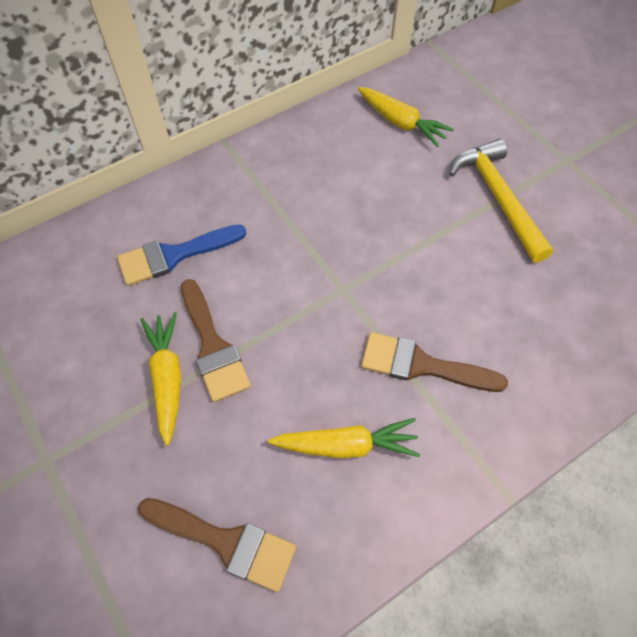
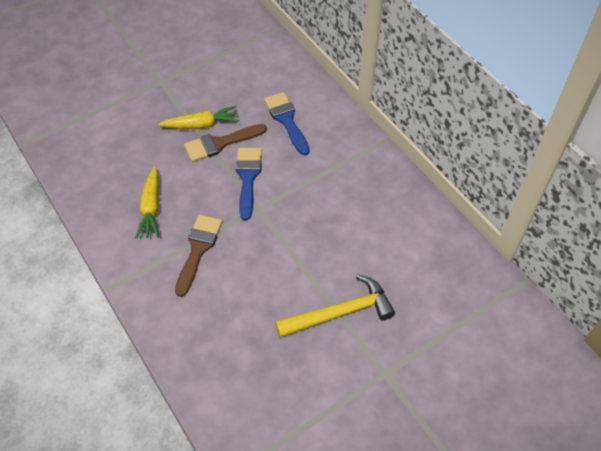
camera: 90 degrees right, 5 degrees down
brown brush [138,498,296,592] -> none
yellow carrot [358,87,454,147] -> none
none -> blue brush [236,148,262,220]

